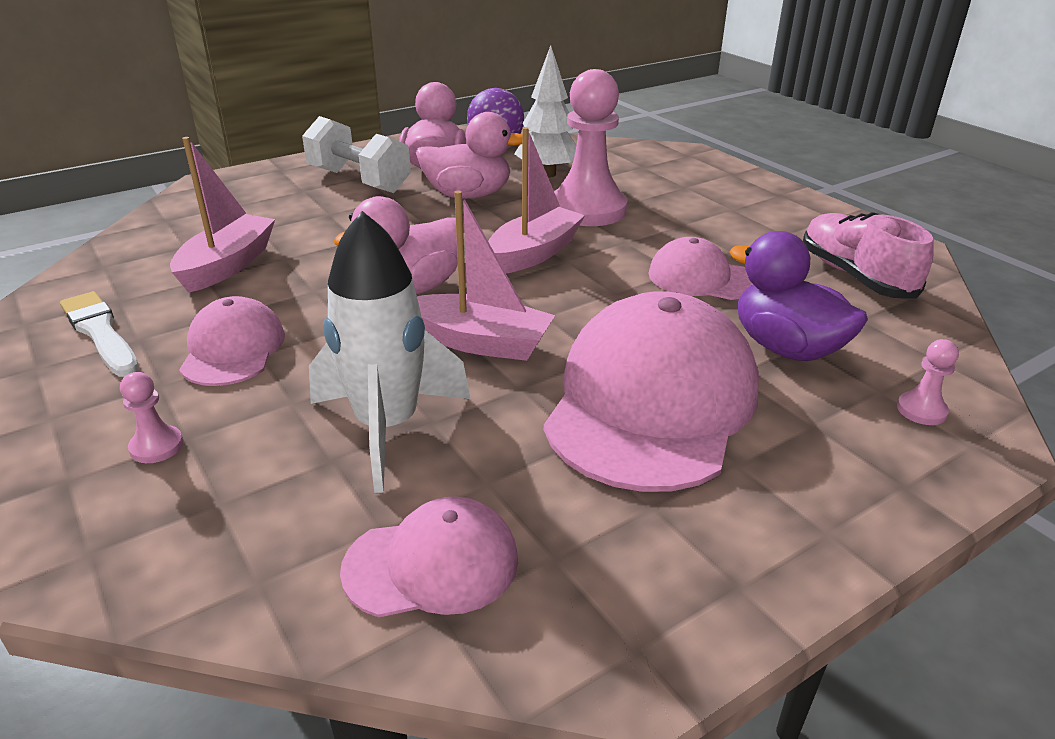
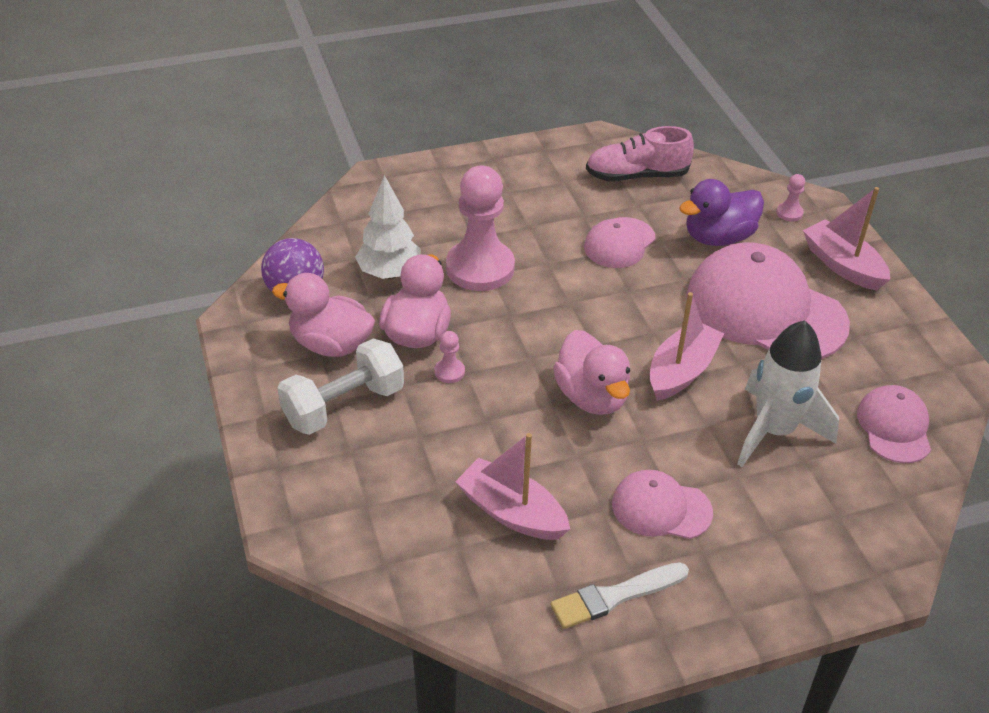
camera: 75 degrees left, 10 degrees up
pink pawn [120,372,183,463] -> pink pawn moved to [435,331,465,383]
pink boat [488,127,585,273] -> pink boat moved to [803,187,890,290]

